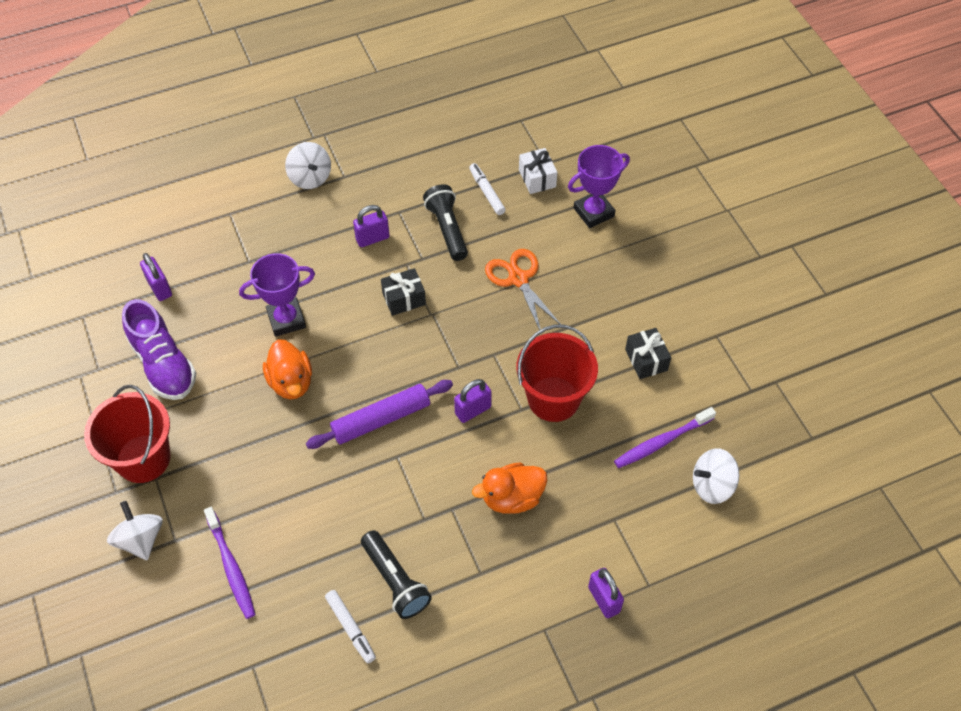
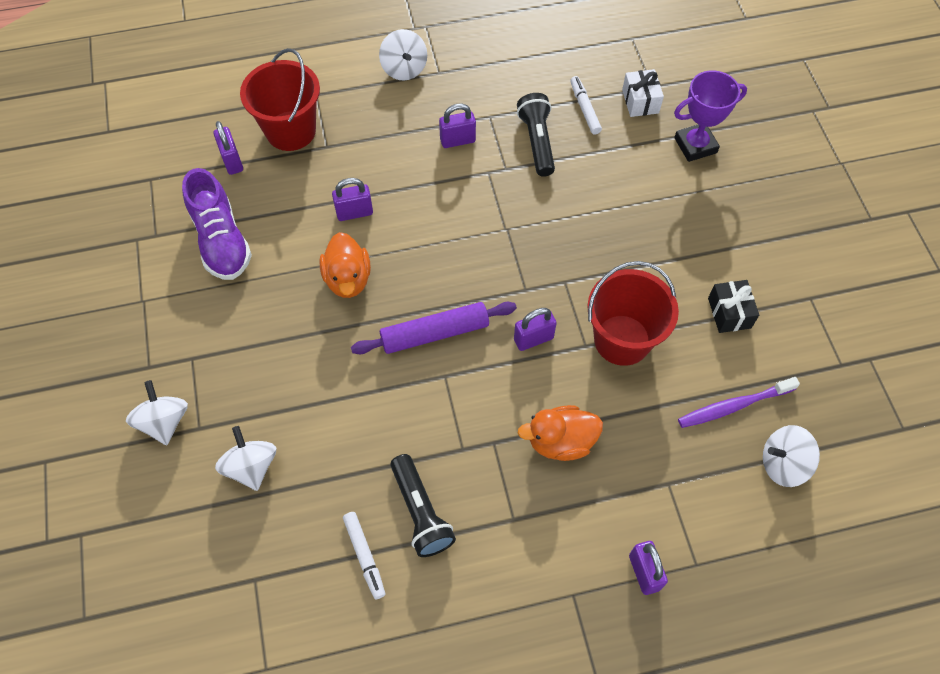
camera: 10 degrees right, 5 degrees up
red bucket [84,385,171,483] -> red bucket moved to [240,48,320,151]
purple toothbrush [204,507,256,619] -> white spinning top [215,426,276,491]
purple trophy [239,253,315,337] -> purple padlock [332,178,373,221]
black gift [381,268,426,316] -> none
orange scissors [485,249,561,334] -> none

